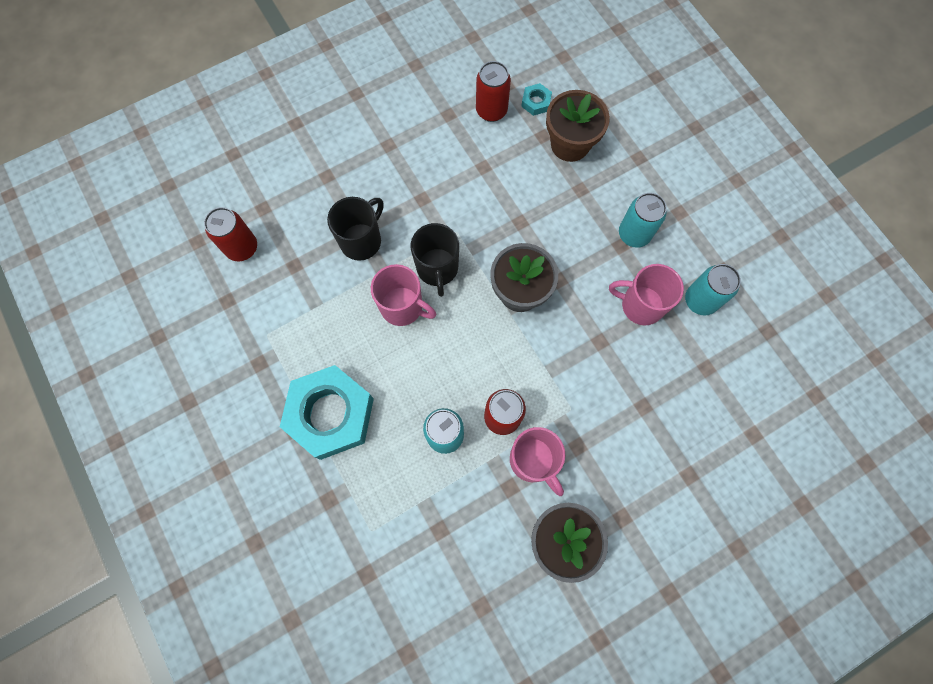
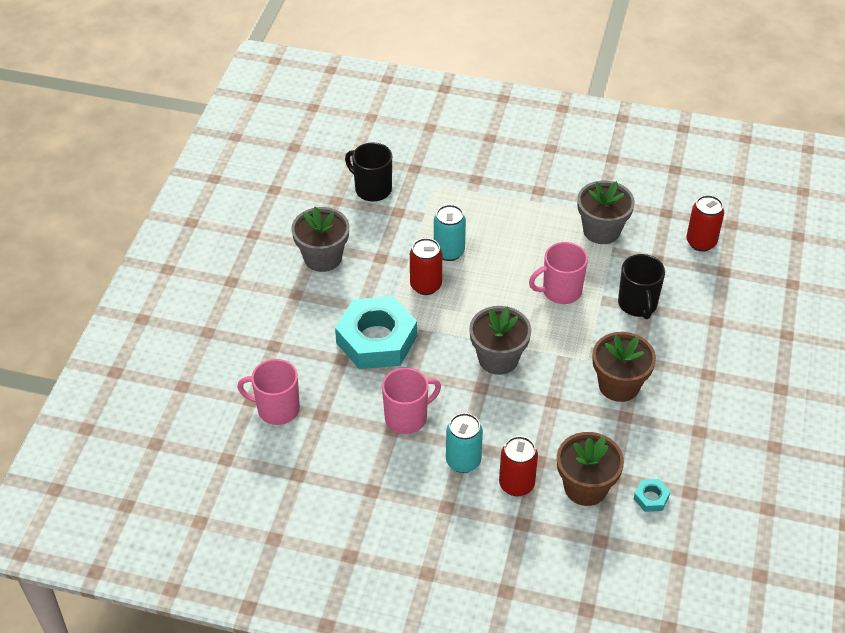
camera: 135 degrees right, 25 degrees down
turquoise nut [280,365,374,460] -> turquoise nut moved to [335,296,417,369]
black mug [411,223,459,297] -> black mug moved to [345,142,392,202]
red can [476,61,511,122] -> red can moved to [499,436,538,496]
pink mug [510,427,565,496] -> pink mug moved to [237,359,300,425]
turquoise can [685,264,741,316] -> none
none -> grey flower pot [577,181,635,244]
none -> brown flower pot [592,332,656,402]

